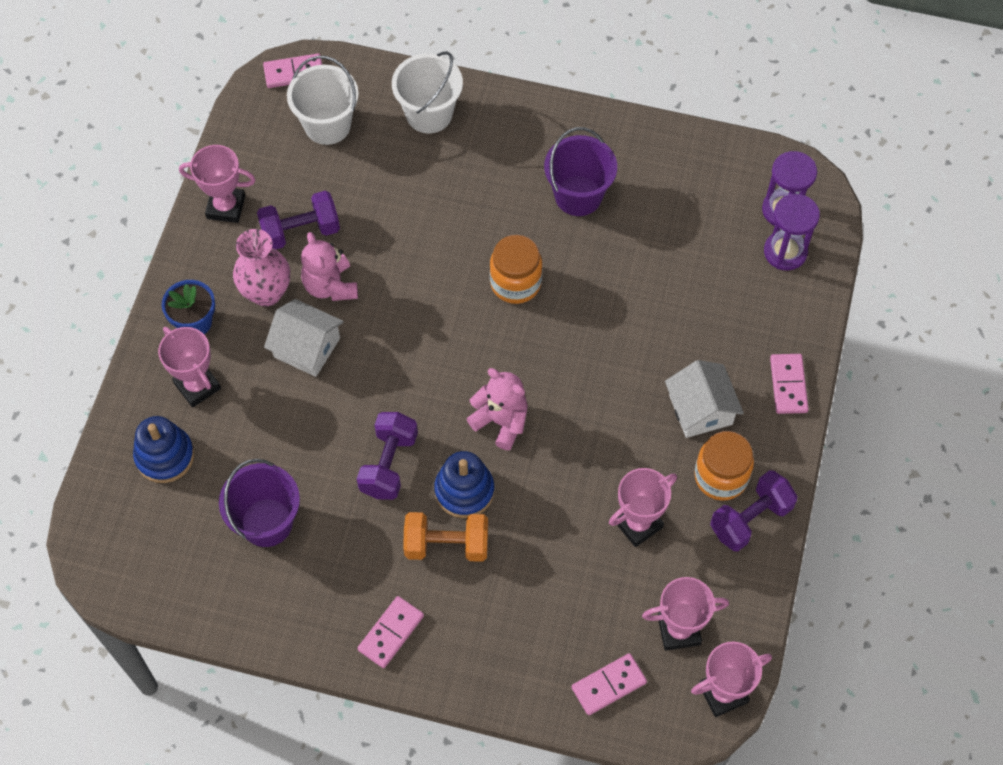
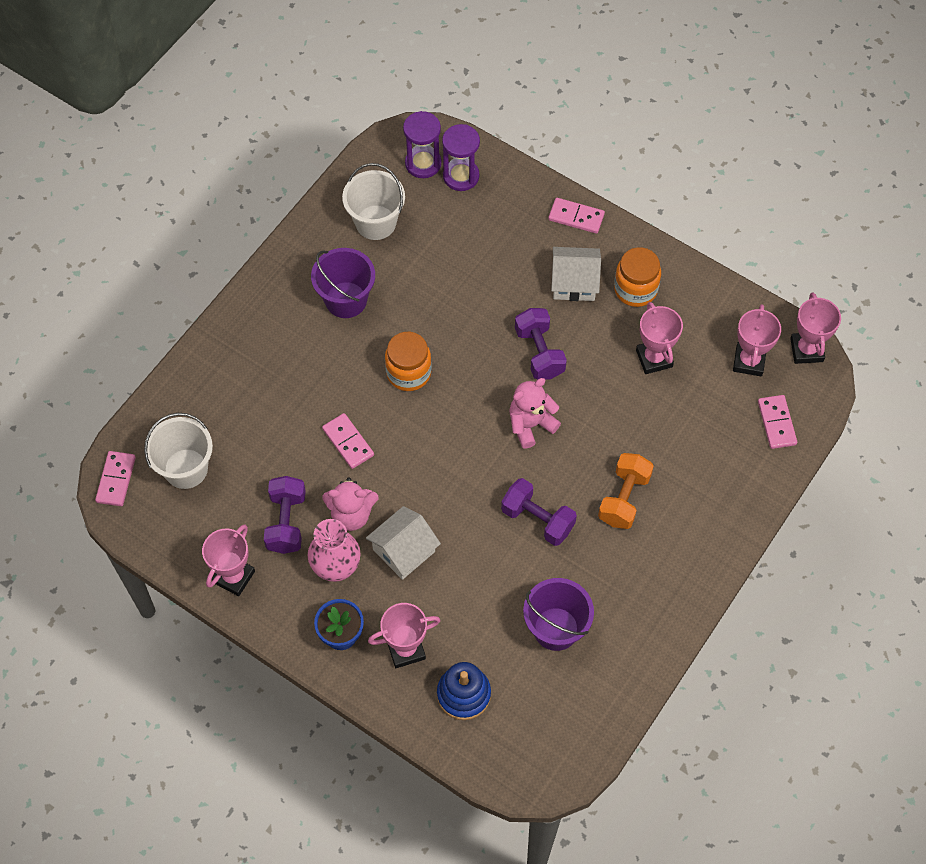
camera: 70 degrees left, 0 degrees up
pink domino [357,596,424,668] -> pink domino moved to [322,413,374,469]
white bucket [392,51,463,134] -> white bucket moved to [342,163,405,240]
blue stacking toy [434,451,494,518] -> none
purple dumbbell [710,470,798,552] -> purple dumbbell moved to [515,308,567,380]

